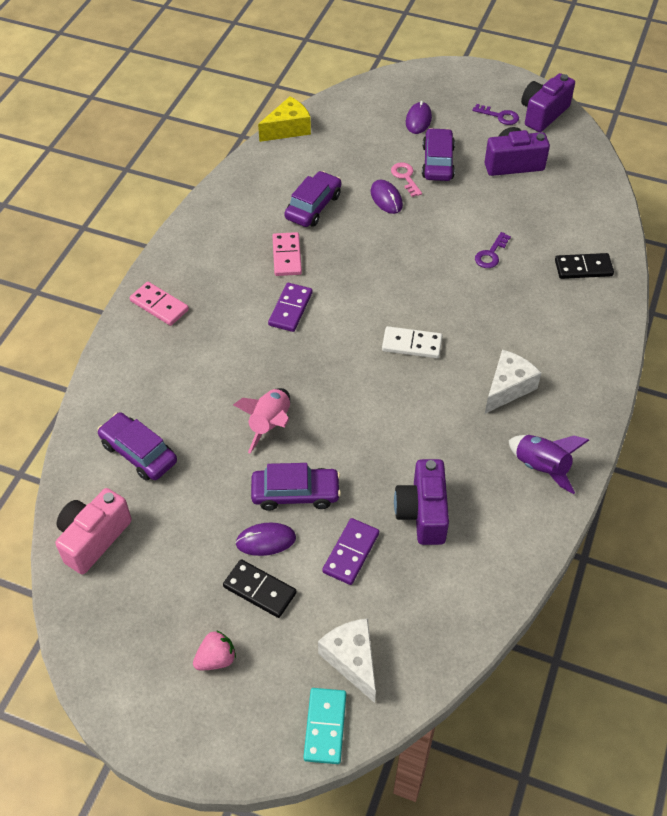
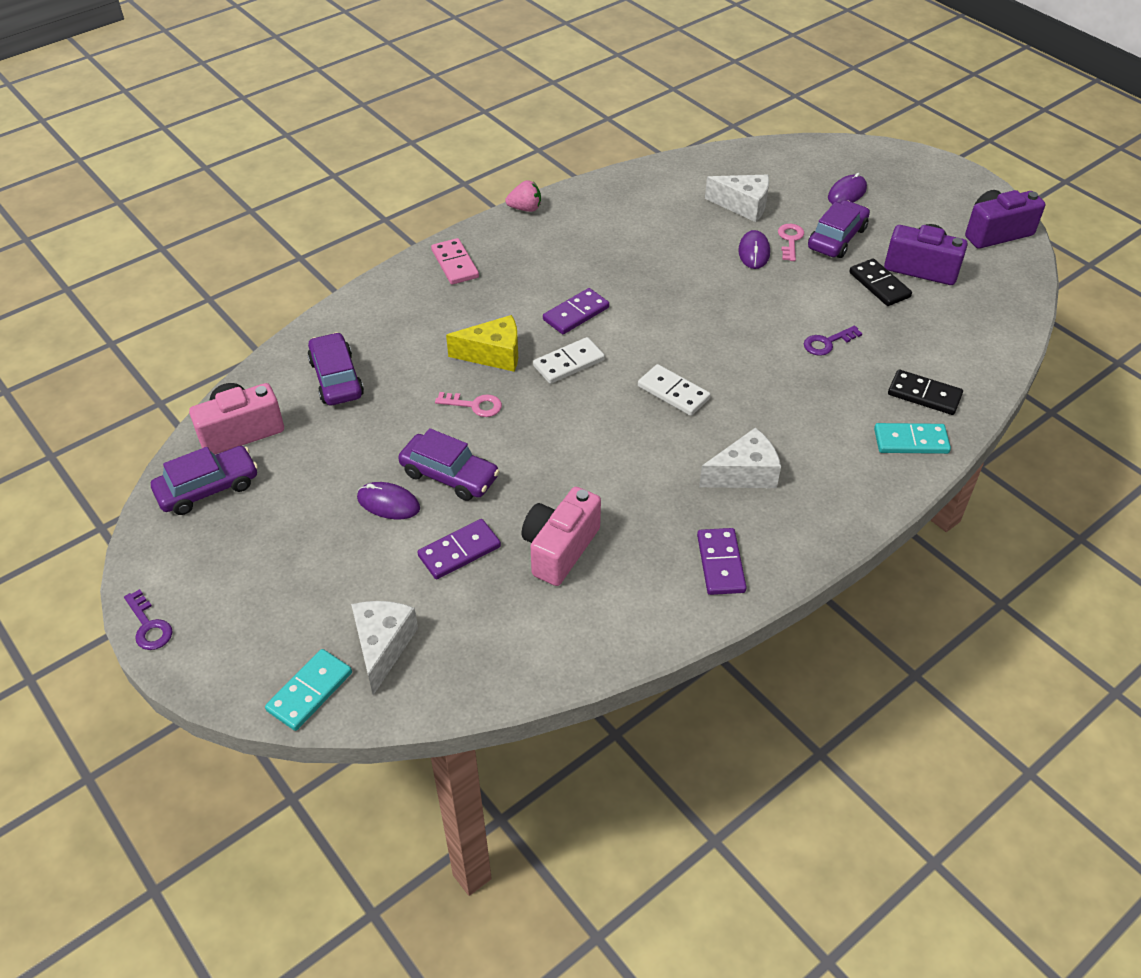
camera: 30 degrees right, 5 degrees down
pink strawberry [193,630,236,670] -> pink strawberry moved to [505,180,541,212]
black domino [223,559,296,618] -> black domino moved to [849,258,912,306]
pink rocket [233,388,290,453] -> pink key [435,392,502,417]
yellow cheese [258,97,311,142] -> yellow cheese moved to [446,315,518,372]
pink domino [272,232,302,276] -> none
purple car [284,171,341,227] -> purple car moved to [151,446,258,515]
purple camera [394,459,449,545] -> pink camera [522,487,601,586]
purple key [472,104,519,125] -> purple key moved to [124,589,172,650]
purple rocket [508,435,589,494] -> purple domino [697,528,747,595]
none -> white domino [533,337,605,384]
none -> white cheese [705,175,769,222]
none -> turquoise domino [874,423,951,454]

